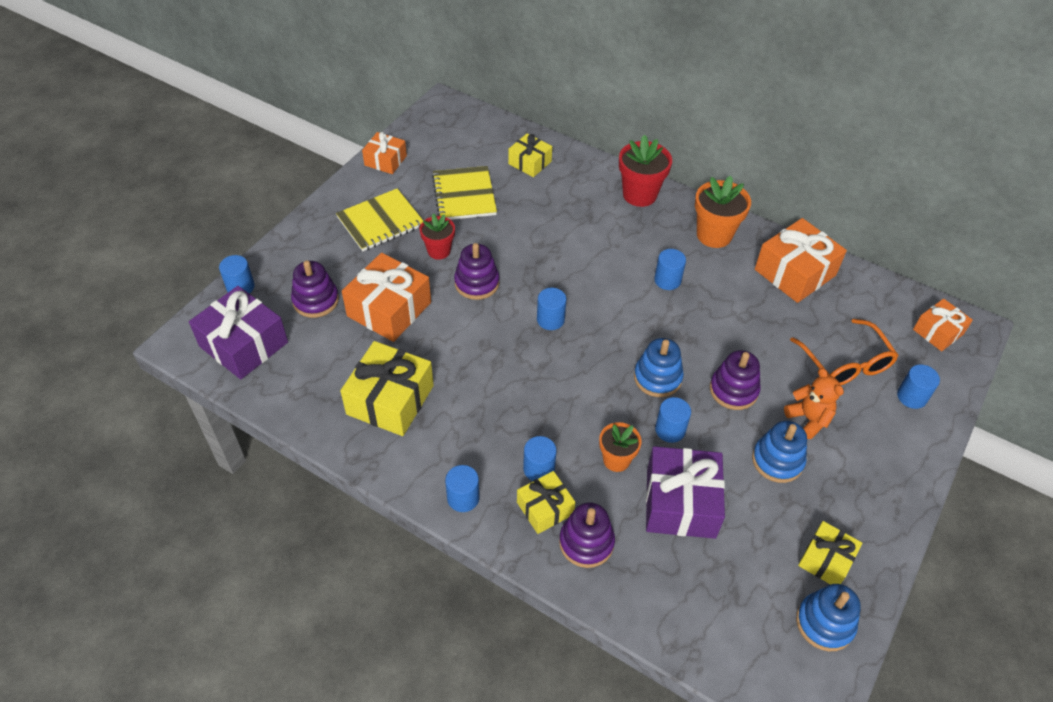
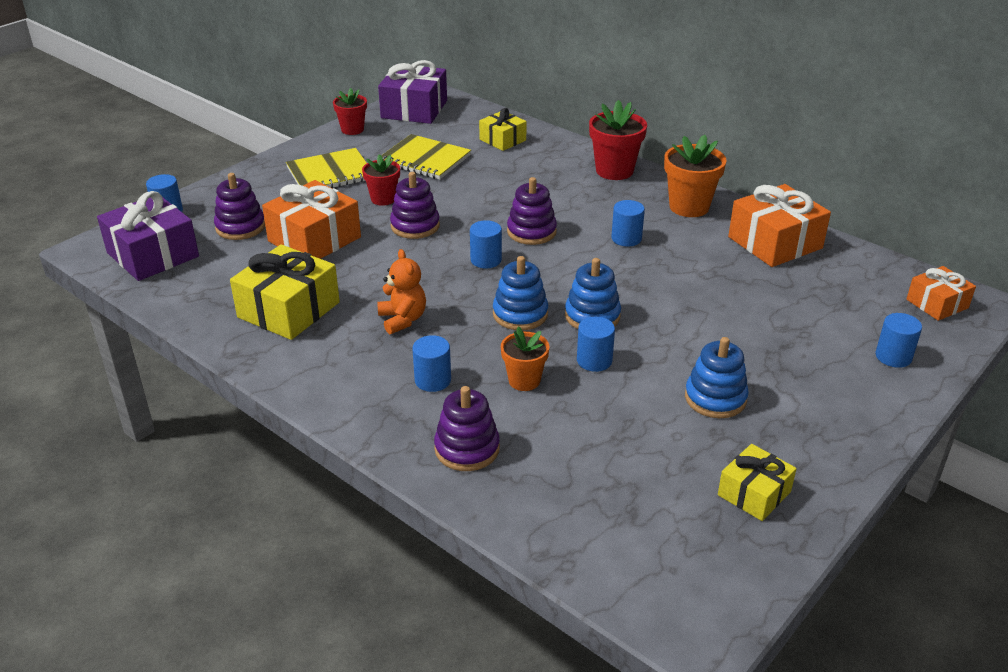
camera: 10 degrees right, 15 degrees down
orange gift [362,132,407,174] -> red flower pot [333,88,367,135]
yellow notebook [432,166,497,220] -> yellow notebook turned 60 degrees counterclockwise [381,134,471,180]
blue cylinder [445,465,479,512] -> none
yellow gift [517,471,576,534] -> none
purple gift [646,446,725,539] -> purple gift moved to [378,60,447,124]
purple stacking toy [710,350,761,410] -> purple stacking toy moved to [507,177,557,245]
orange teddy bear [784,368,844,439] -> orange teddy bear moved to [377,249,426,334]
orange glasses [790,319,899,386] -> none
blue stacking toy [796,584,861,651] -> blue stacking toy moved to [493,256,548,330]

